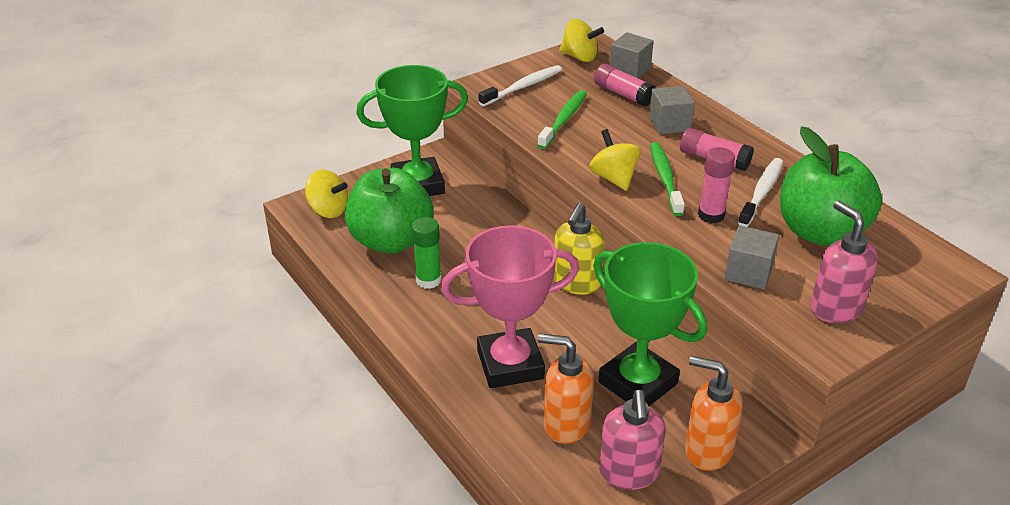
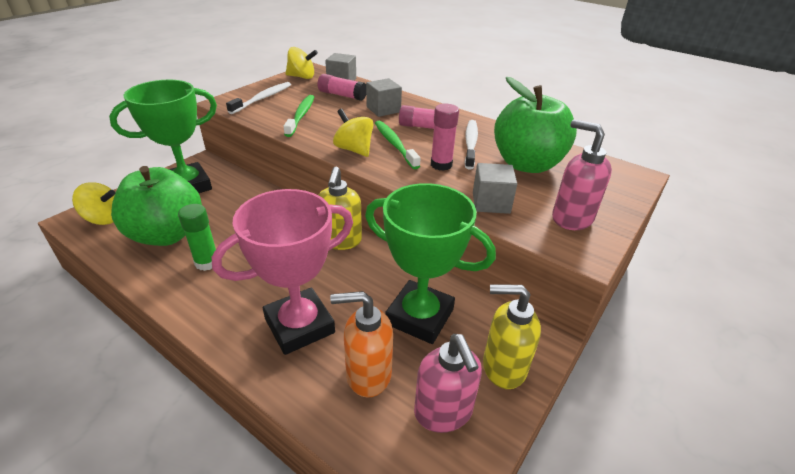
camera: 20 degrees left, 0 degrees up
orange soap dispenser [685,356,743,471] -> yellow soap dispenser [483,284,541,389]

